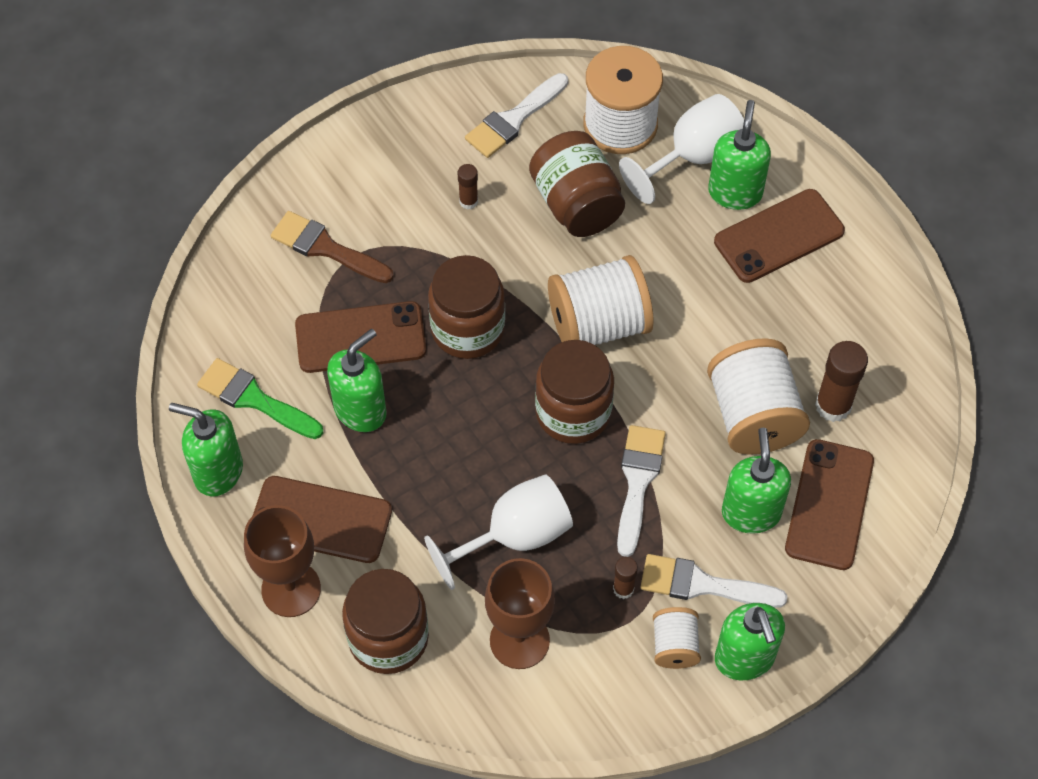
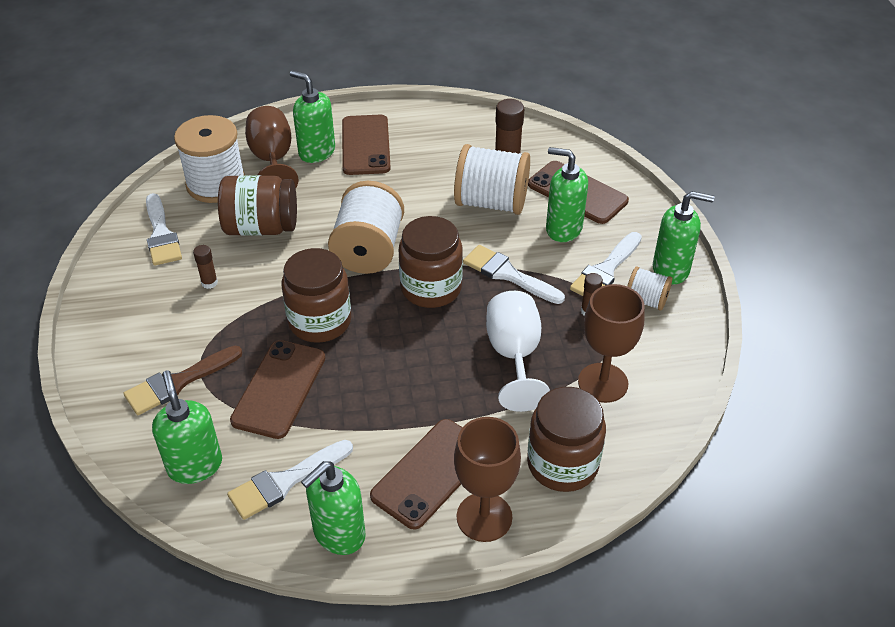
camera: 65 degrees left, 15 degrees down
green brush [197,358,323,439] -> white brush [227,440,353,520]
green soap dispenser [327,329,387,432] -> green soap dispenser moved to [152,370,222,484]
white goblet [619,94,744,204] -> brown goblet [245,106,299,188]

